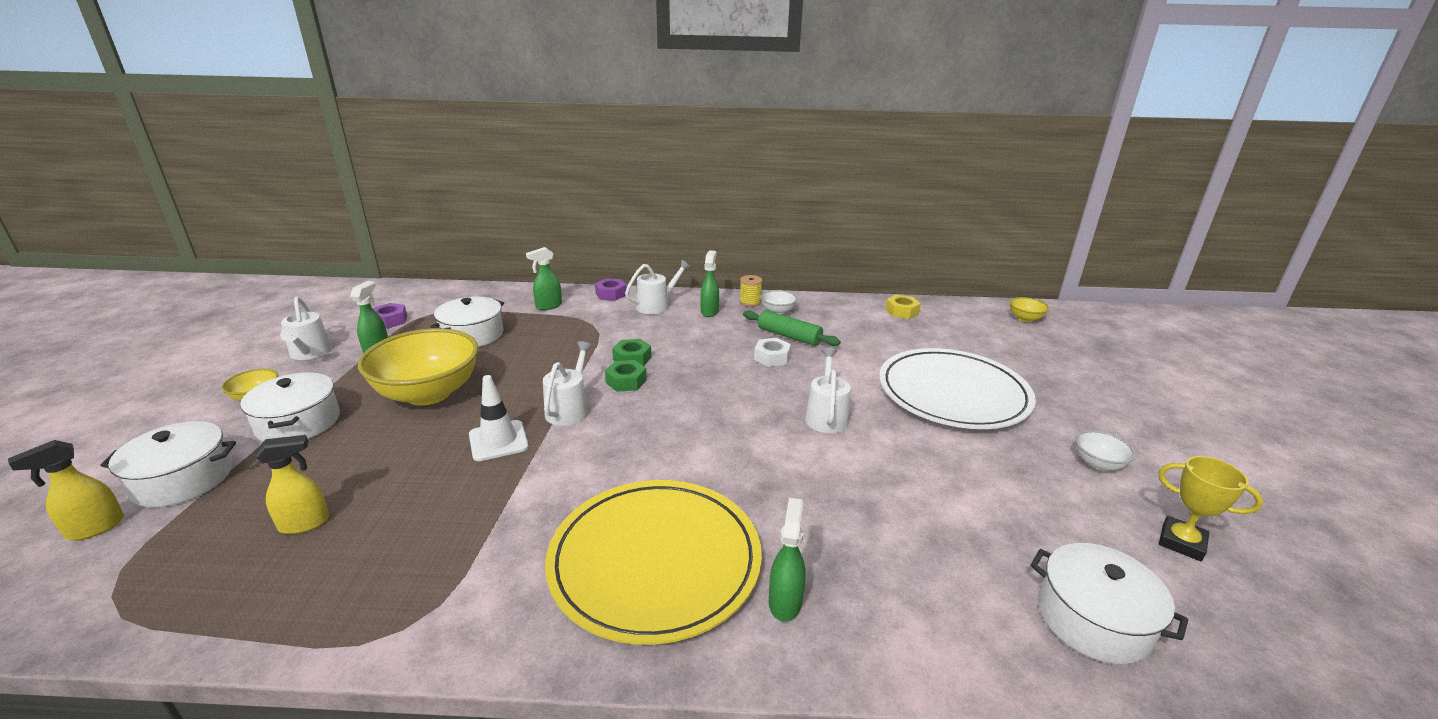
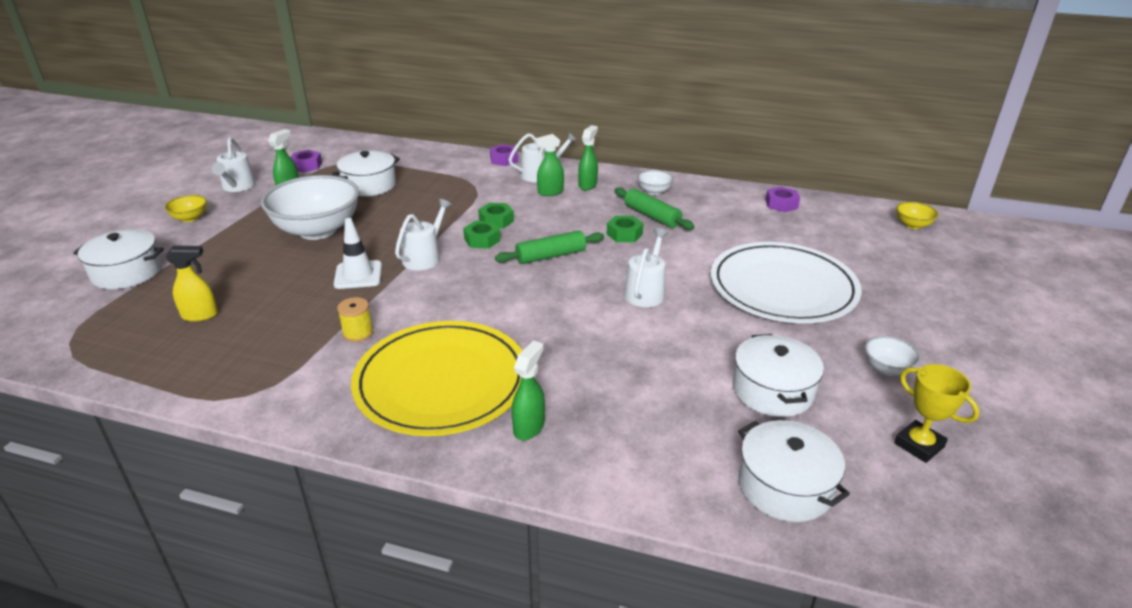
camera: 15 degrees right, 5 degrees up
yellow spray bottle [8,440,124,541] -> none
white pot [240,372,340,442] -> white pot moved to [733,334,824,417]
yellow bowl [358,328,479,406] -> white bowl [261,175,359,240]
green spray bottle [526,247,562,310] -> green spray bottle moved to [534,134,564,196]
yellow spool [739,275,762,307] -> yellow spool moved to [337,297,373,342]
white nut [754,338,791,367] -> green nut [607,216,644,242]
yellow nut [885,295,921,319] -> purple nut [765,186,800,212]
none -> green rolling pin [495,230,604,264]

